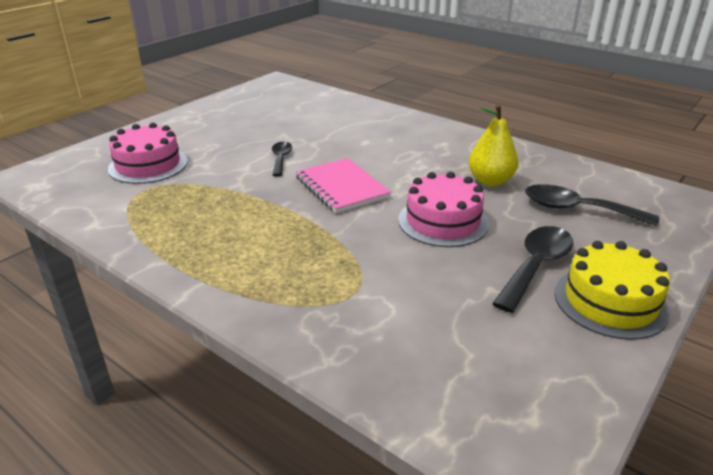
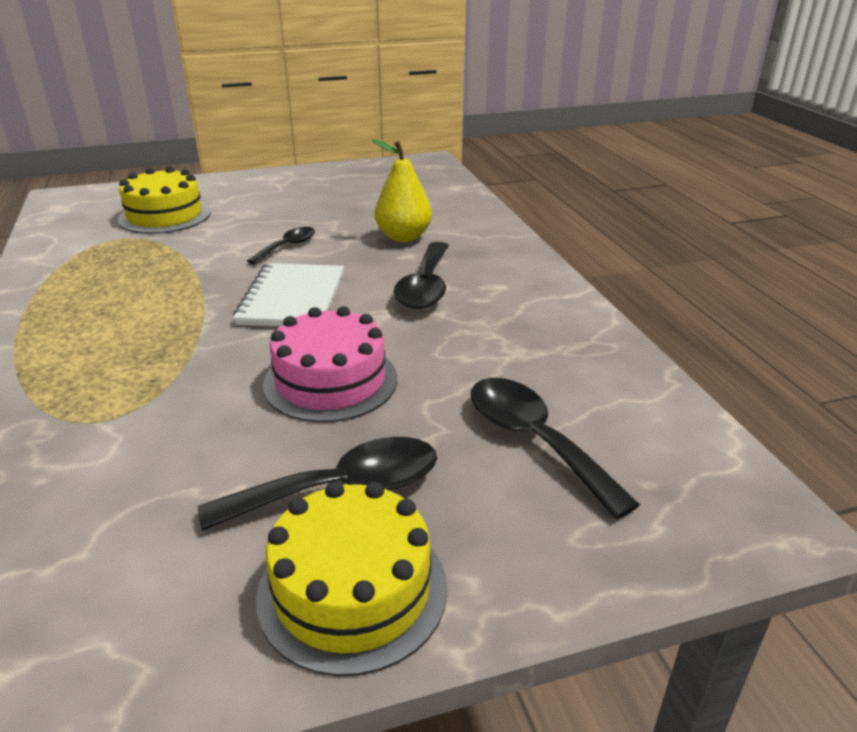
camera: 35 degrees right, 0 degrees up
pink cake [108,123,188,184] -> yellow cake [118,167,211,234]
pink notebook [296,158,391,213] -> white notebook [233,263,344,327]
yellow pear [469,104,519,186] -> yellow pear moved to [372,139,432,242]
none -> black spoon [393,242,449,309]

